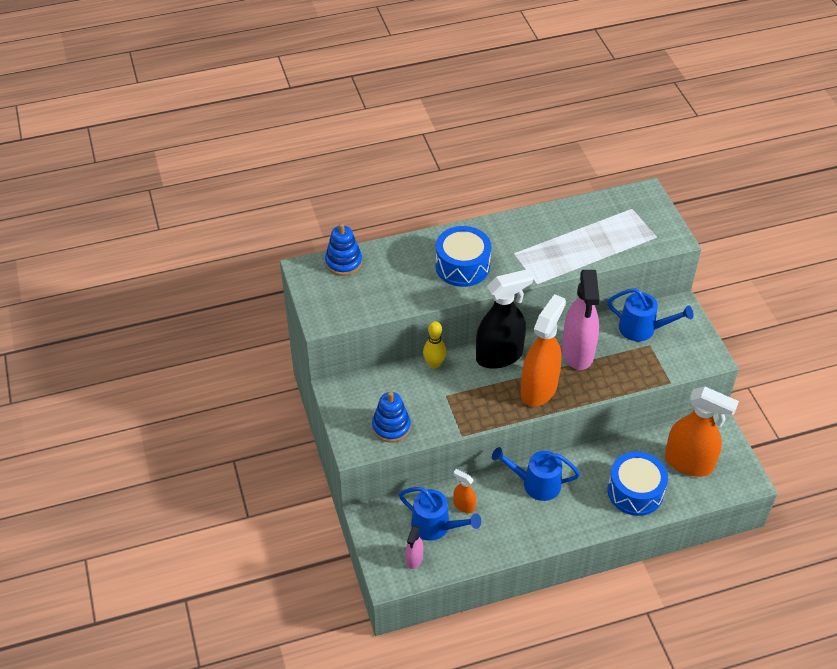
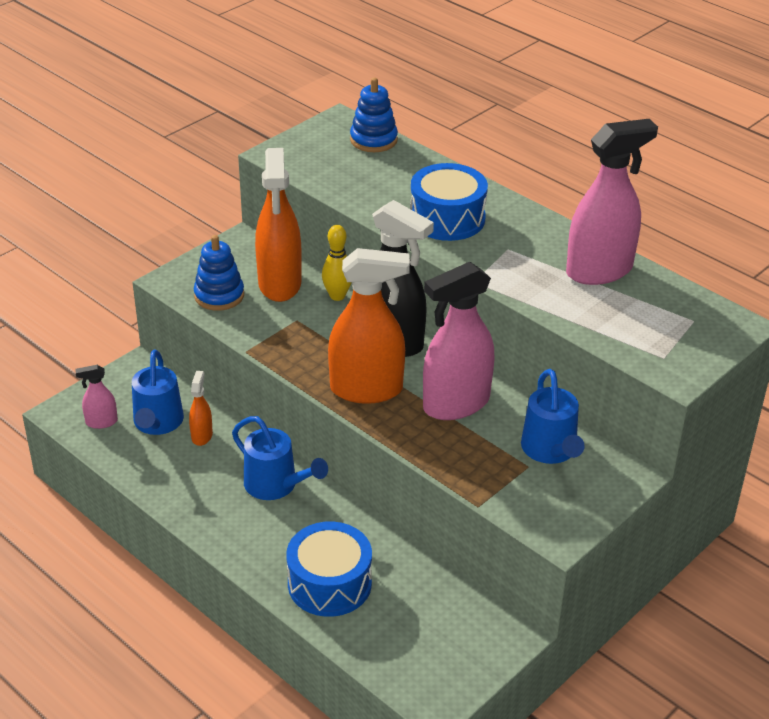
camera: 60 degrees right, 10 degrees down
blue watering can [492,447,580,501] -> blue watering can turned 150 degrees clockwise [232,416,328,500]
orange spray bottle [665,386,739,477] -> orange spray bottle moved to [255,148,302,302]
none -> pink spray bottle [566,119,658,285]

